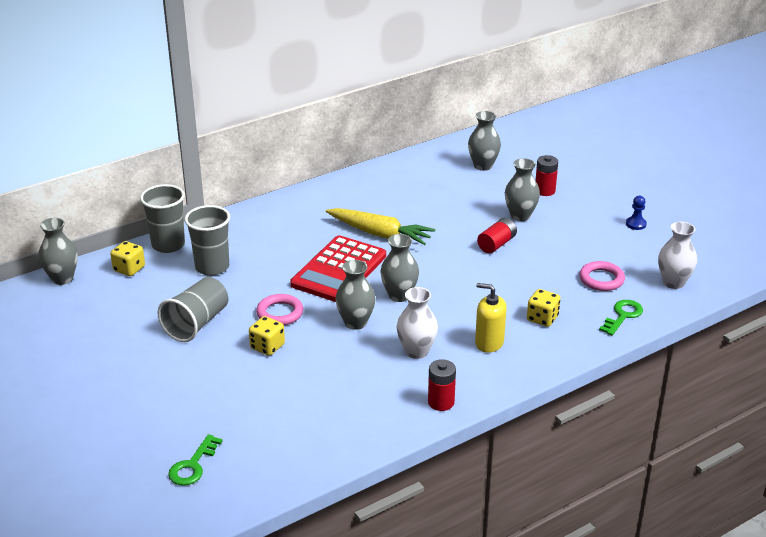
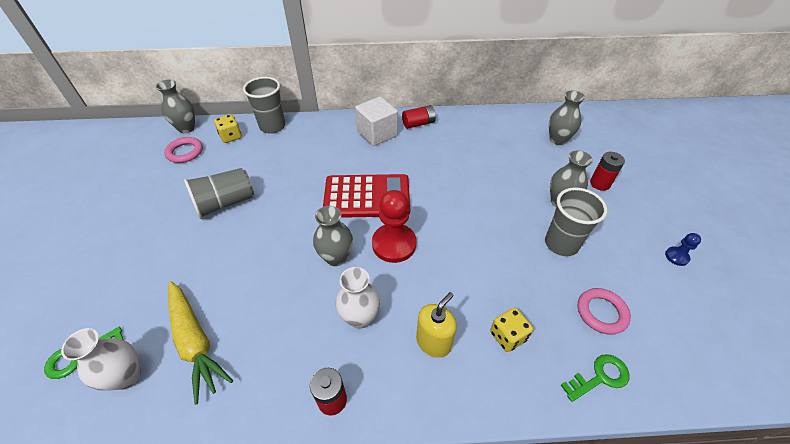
camera: 30 degrees right, 15 degrees up
grey cup [184,205,230,276] -> grey cup moved to [545,187,607,256]
yellow dice [249,316,285,356] -> none
pink ring [256,294,303,325] -> pink ring moved to [164,137,203,163]
red calculator [290,235,386,302] -> red calculator turned 150 degrees counterclockwise [323,174,410,218]
yellow carrot [326,208,436,245] -> yellow carrot moved to [168,281,233,404]
grey vase [380,234,419,302] -> red pawn [372,190,416,263]
yellow soap dispenser [475,283,507,353] -> yellow soap dispenser turned 75 degrees clockwise [416,292,457,358]
red battery [477,218,517,253] -> red battery moved to [402,105,436,129]
white vase [658,222,697,289] -> white vase moved to [61,328,141,390]
none -> white cube [355,96,398,146]

